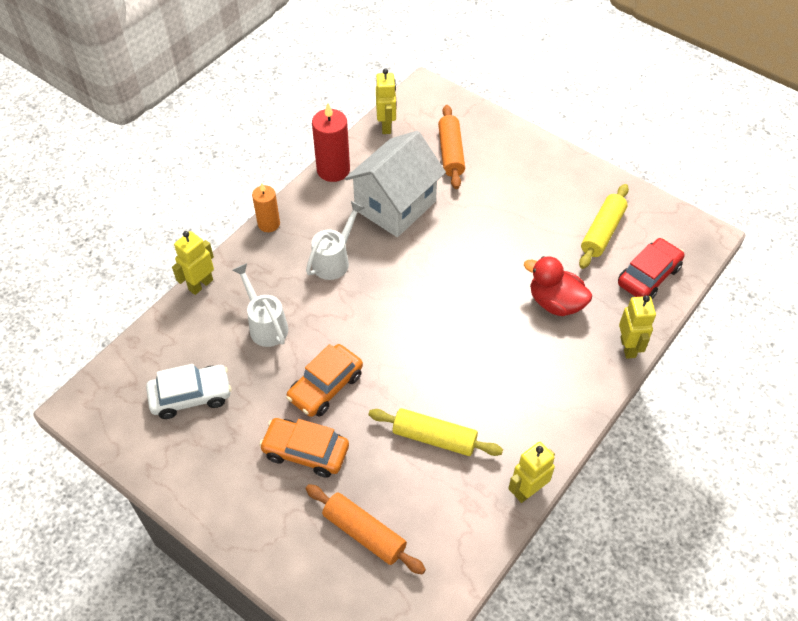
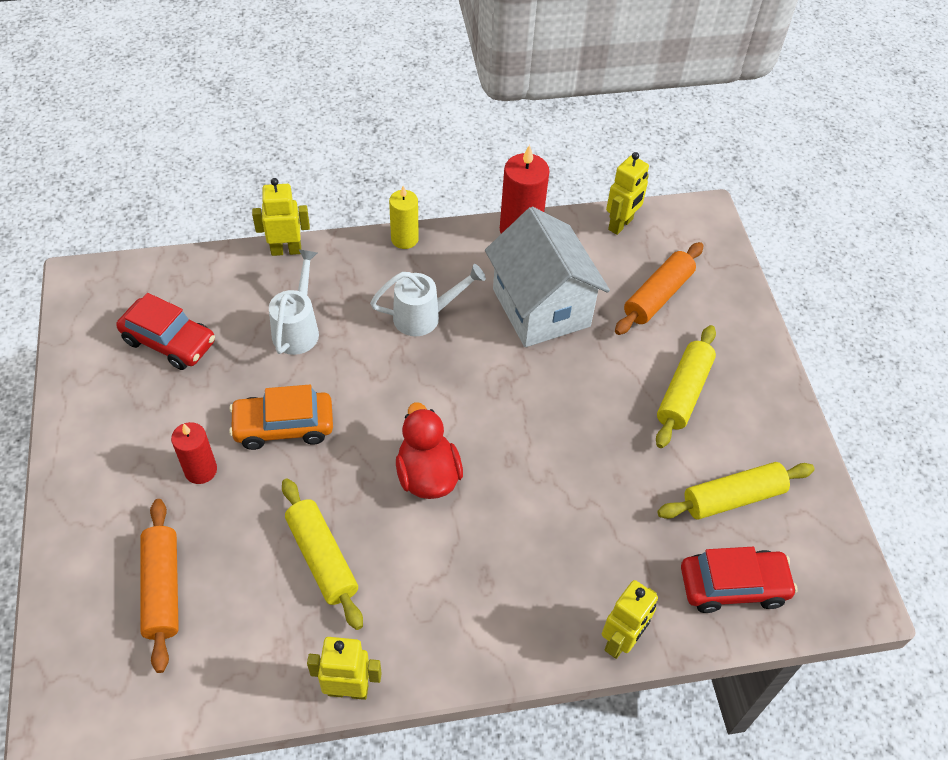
camera: 40 degrees right, 0 degrees up
white car [146,364,231,419] -> red car [116,293,215,370]
orange candle [252,183,280,232] -> yellow candle [389,186,419,249]
orange car [259,418,349,478] -> red candle [171,422,217,484]
white house [345,131,446,237] -> white house turned 75 degrees clockwise [485,207,610,347]
red duck [524,256,592,316] -> red duck moved to [396,402,463,499]
none -> yellow rolling pin [656,325,716,448]

